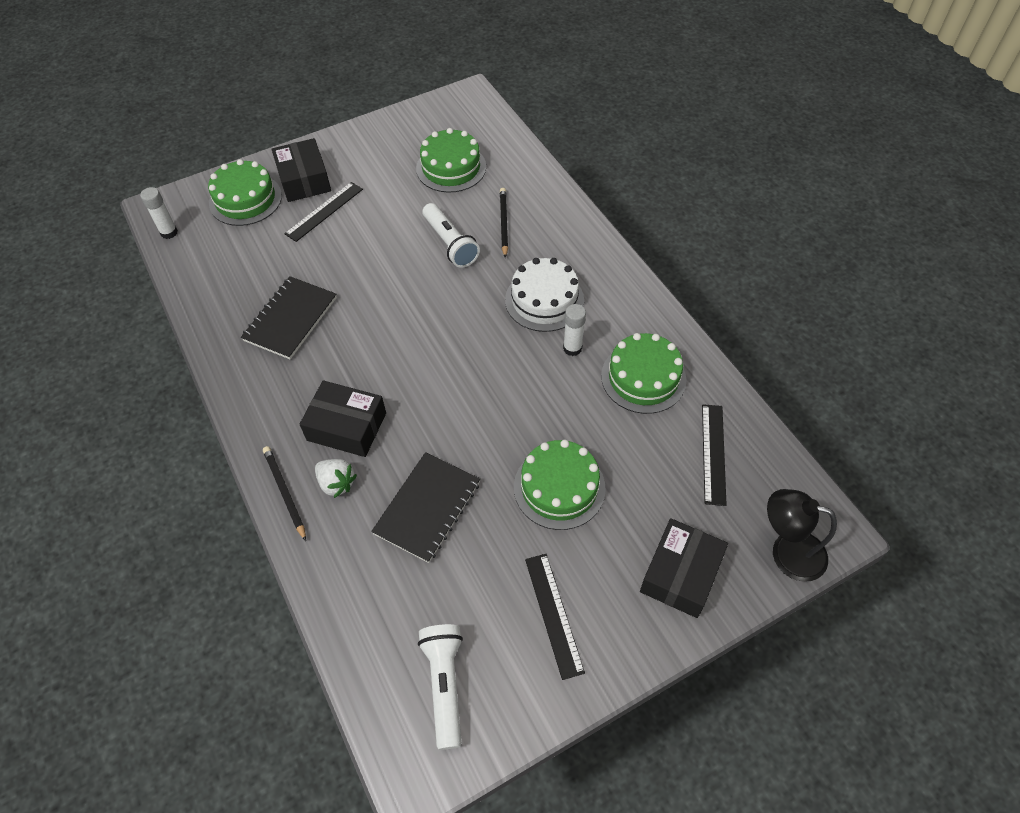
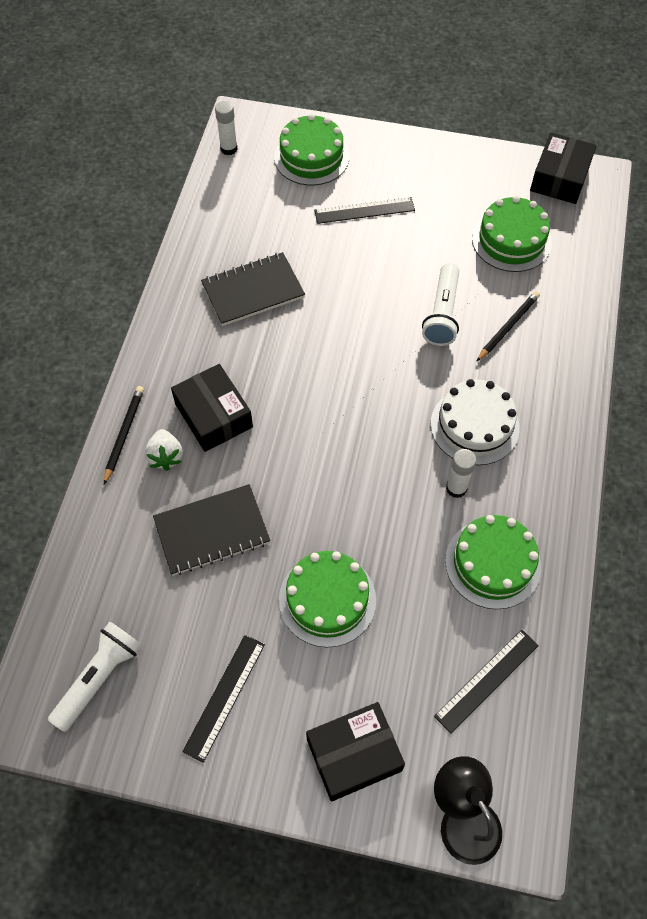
camera: 40 degrees right, 5 degrees up
black box [272,138,331,202] -> black box moved to [530,132,597,204]

